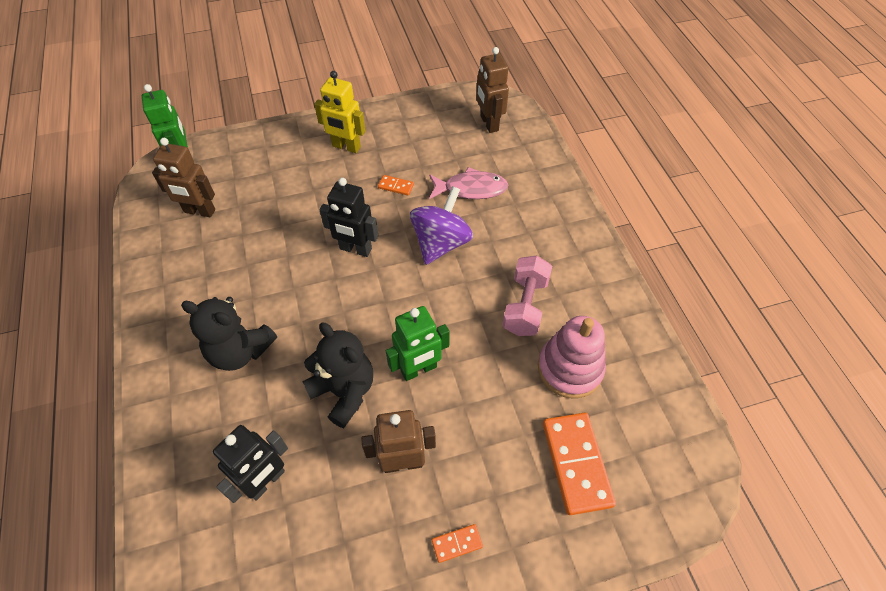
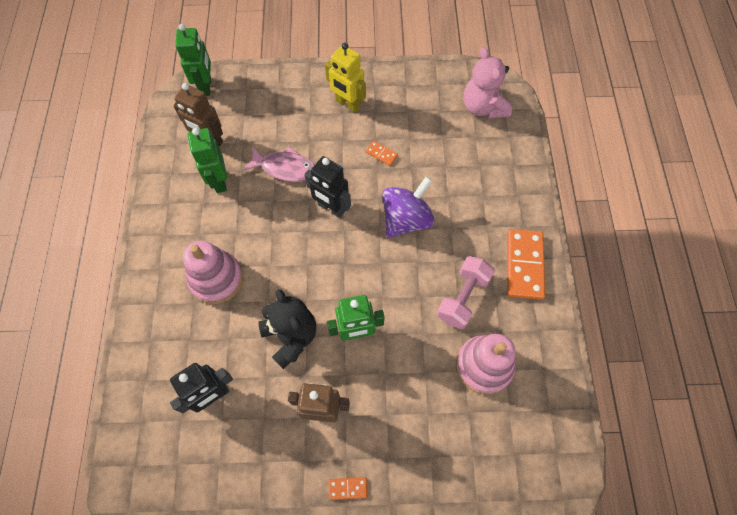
camera: 15 degrees right, 10 degrees up
black teddy bear [181,297,277,371] -> pink stacking toy [183,241,243,304]
pink fish [429,167,508,199] -> pink fish moved to [243,146,315,182]
brown robot [476,47,509,133] -> pink teddy bear [464,47,512,119]
orange domino [543,413,616,515] -> orange domino moved to [507,229,545,300]
none -> green robot [188,128,227,193]

